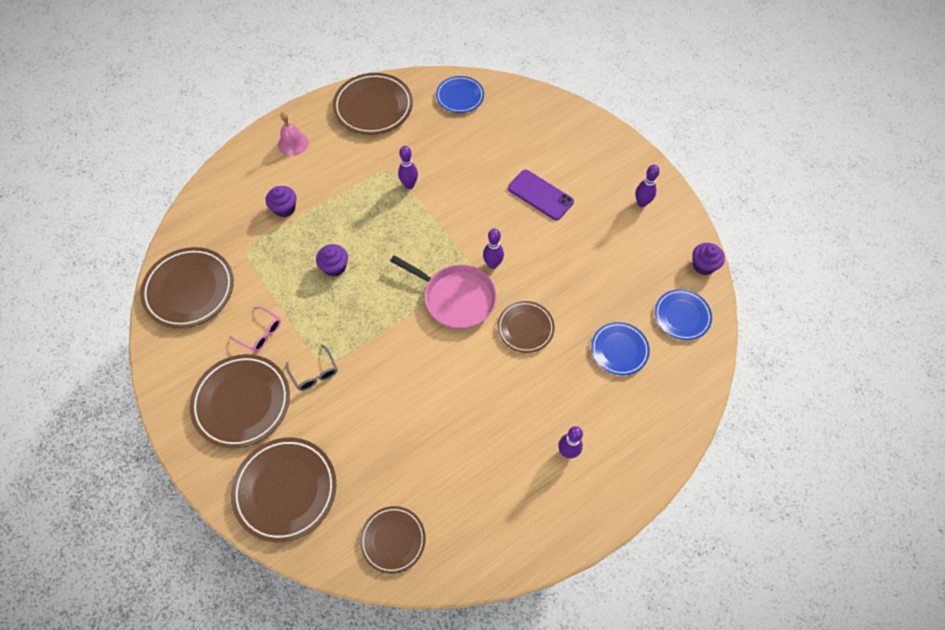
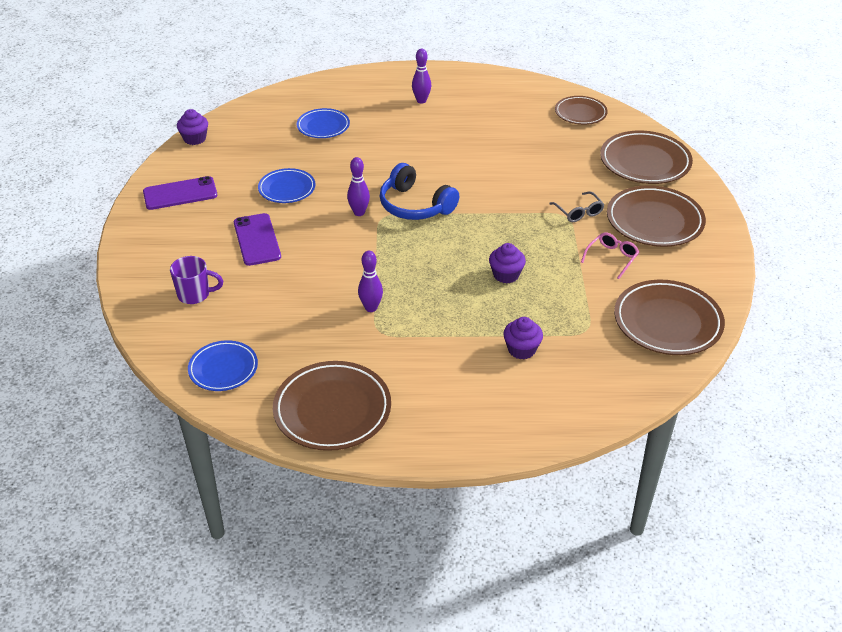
camera: 145 degrees left, 20 degrees down
pink glasses [229,306,281,352] -> pink glasses turned 60 degrees clockwise [581,232,639,279]
pink bell [278,112,309,156] -> none
grey glasses [286,345,337,391] -> grey glasses turned 150 degrees clockwise [549,191,605,222]
pink pan [390,255,497,329] -> blue headphones [380,163,459,220]
brown plate [497,301,555,353] -> none
purple bowling pin [635,165,660,207] -> purple phone [143,176,217,210]
blue plate [655,289,712,340] -> blue plate moved to [258,168,315,203]
none -> purple mug [170,256,223,304]

